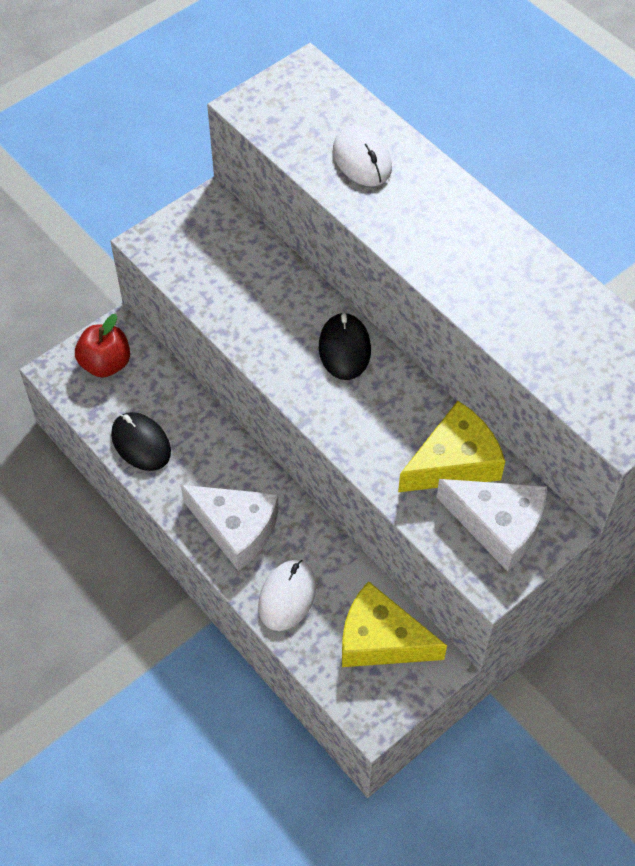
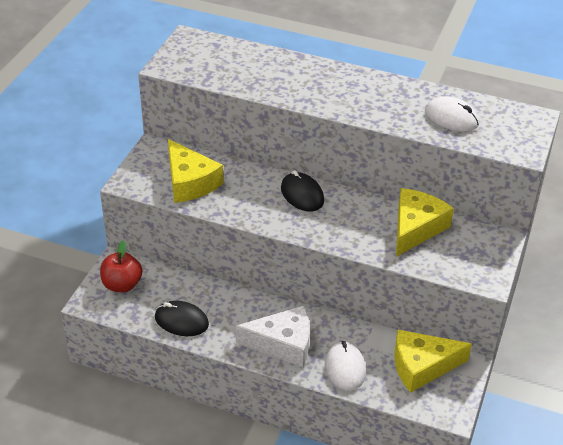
camera: 30 degrees left, 15 degrees down
white mouse [333,125,392,186] -> white mouse moved to [425,96,479,132]
white cheese [436,479,547,572] -> none
none -> yellow cheese [168,139,223,203]

